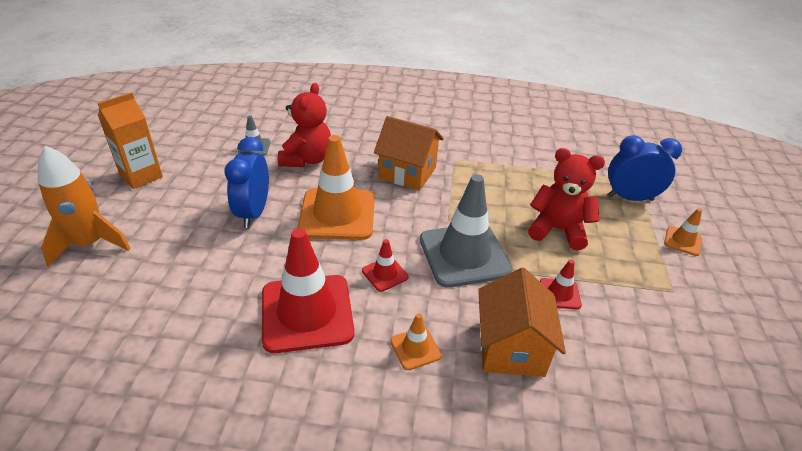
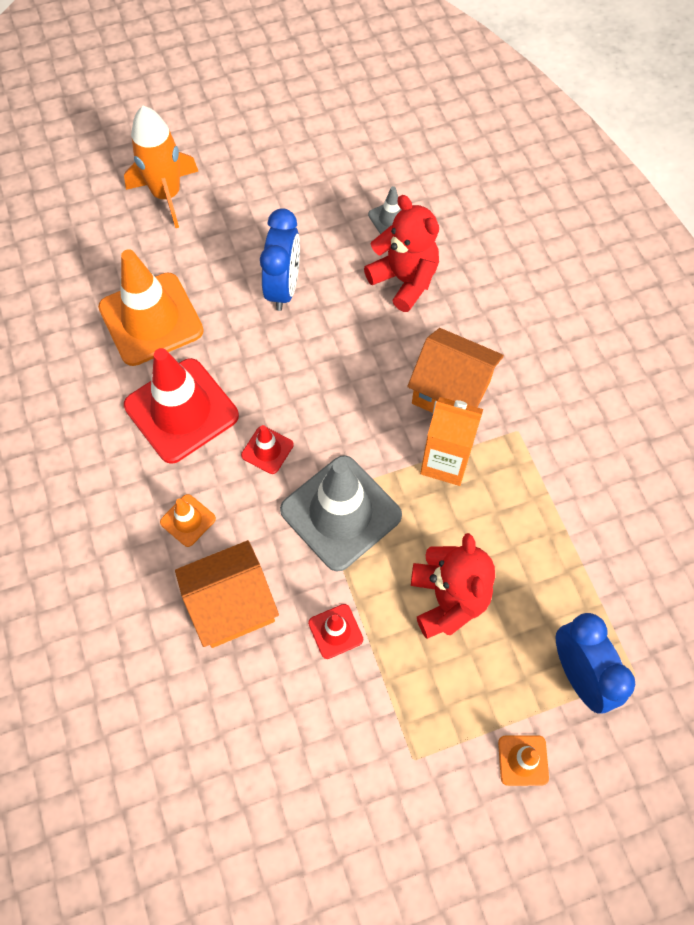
camera: 65 degrees right, 25 degrees up
orange carton [98,92,163,189] -> orange carton moved to [420,397,483,486]
blue clock [225,137,269,228] -> blue clock turned 120 degrees clockwise [260,208,300,311]
red teddy bear [278,83,331,167] -> red teddy bear turned 120 degrees counterclockwise [364,195,439,312]
orange traffic cone [297,135,375,240] -> orange traffic cone moved to [98,249,204,366]
orange house [374,116,444,190] -> orange house turned 60 degrees counterclockwise [407,328,504,413]

